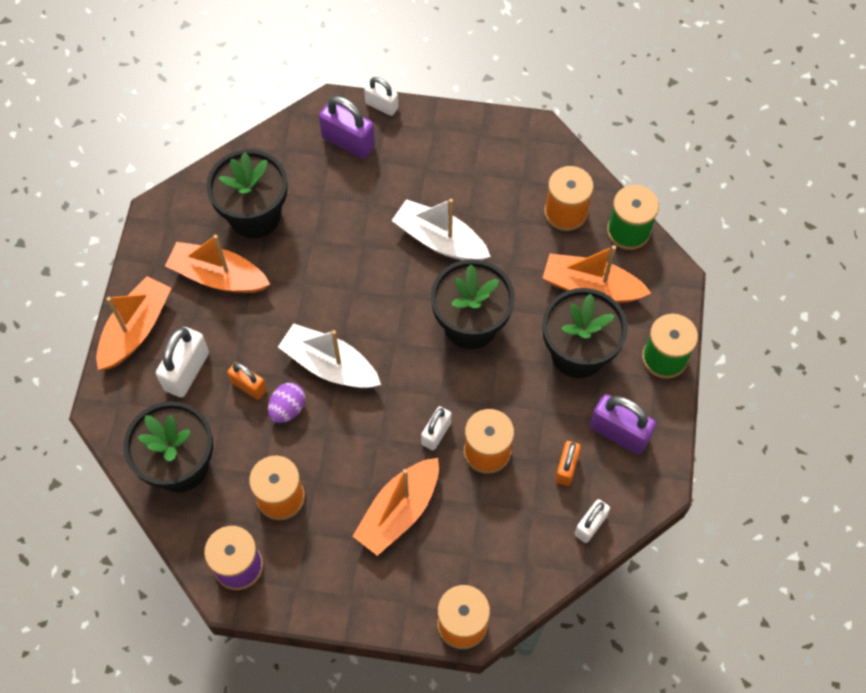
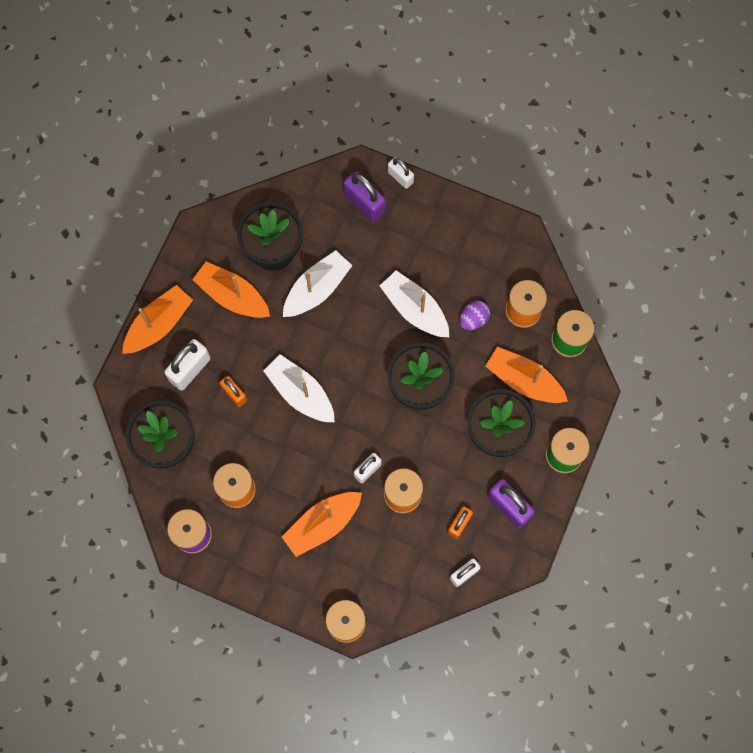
camera: 15 degrees right, 10 degrees up
purple egg [268,383,306,423] -> purple egg moved to [460,301,490,330]
none -> white boat [283,250,353,317]

